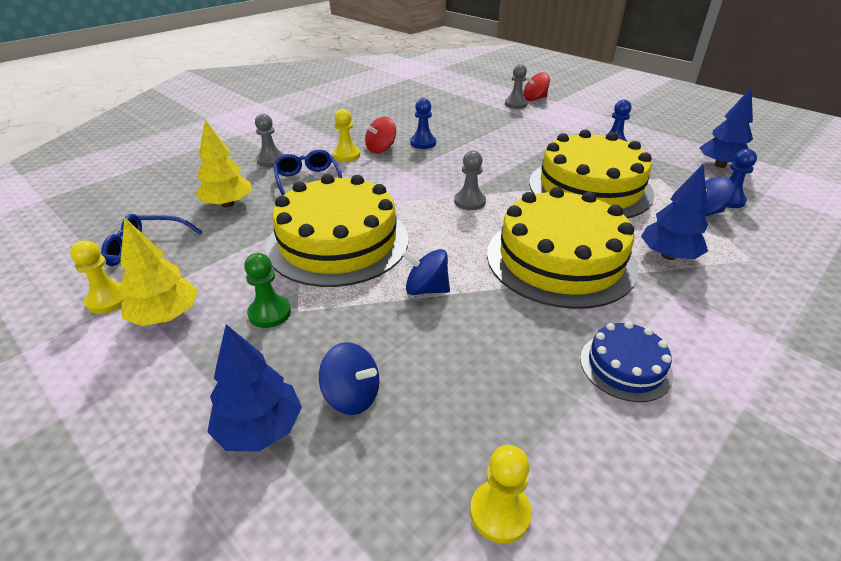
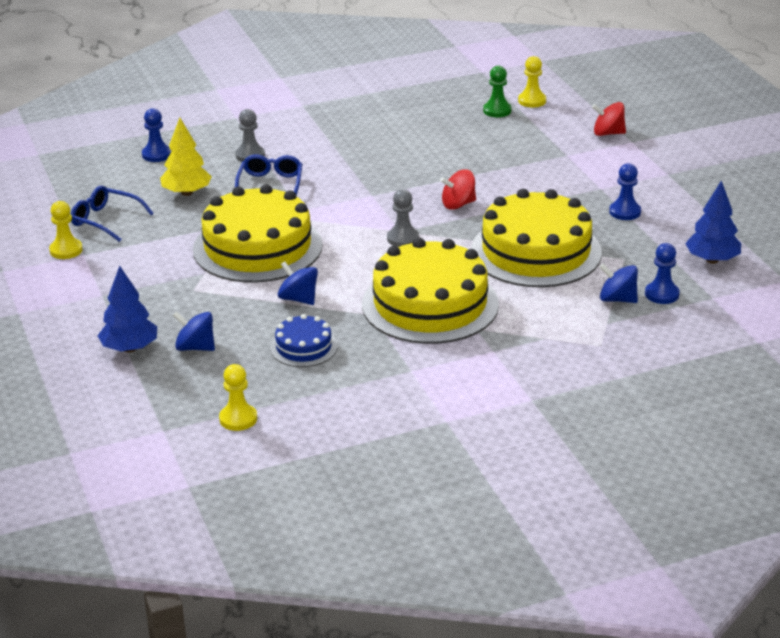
camera: 25 degrees right, 5 degrees down
yellow tree [119,217,198,326] -> none
green pawn [244,253,291,328] -> green pawn moved to [483,66,512,117]
blue spinning top [319,342,380,415] -> blue spinning top turned 150 degrees clockwise [173,311,215,351]
yellow pawn [333,109,360,162] -> yellow pawn moved to [518,56,546,107]
red spinning top [365,117,396,153] -> red spinning top moved to [440,169,476,210]
blue pawn [410,98,436,149] -> blue pawn moved to [142,108,171,162]
grey pawn [505,64,528,109] -> none
blue cake [580,321,673,402] -> blue cake moved to [270,314,338,367]
blue tree [641,164,708,260] -> none

